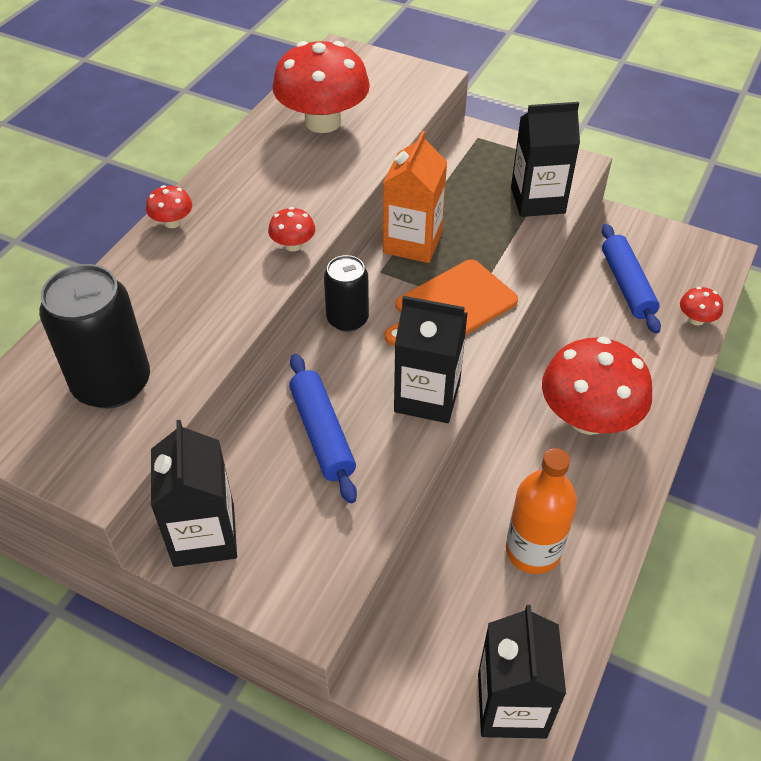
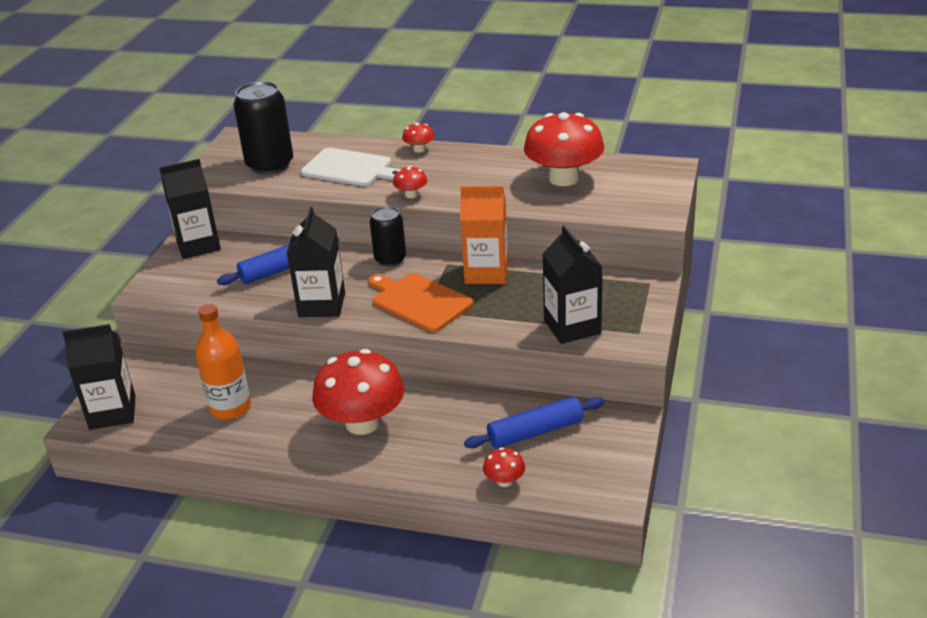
camera: 80 degrees right, 15 degrees down
none -> white cutting board [301,148,399,186]

